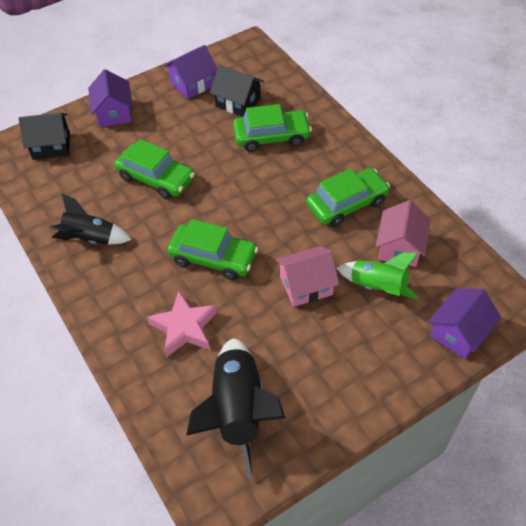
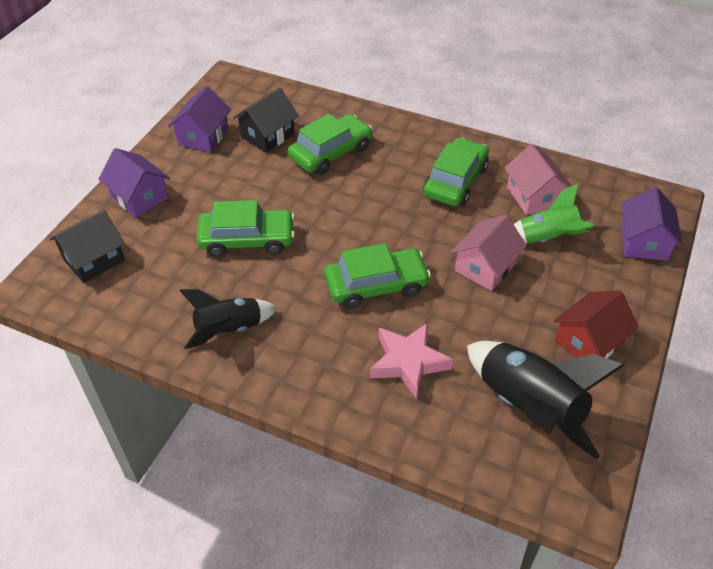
camera: 35 degrees left, 5 degrees down
black house [210,65,264,117] -> black house turned 45 degrees counterclockwise [233,87,299,153]
none -> red house [554,291,639,358]

